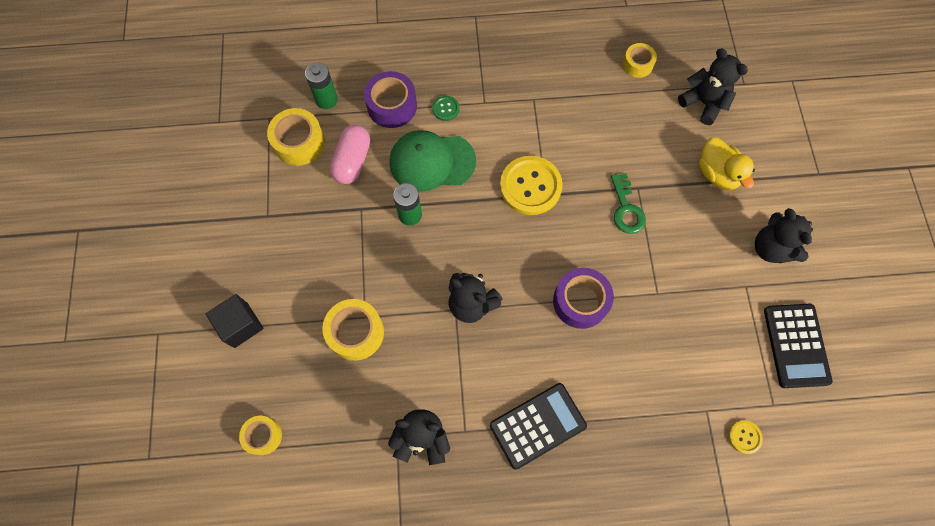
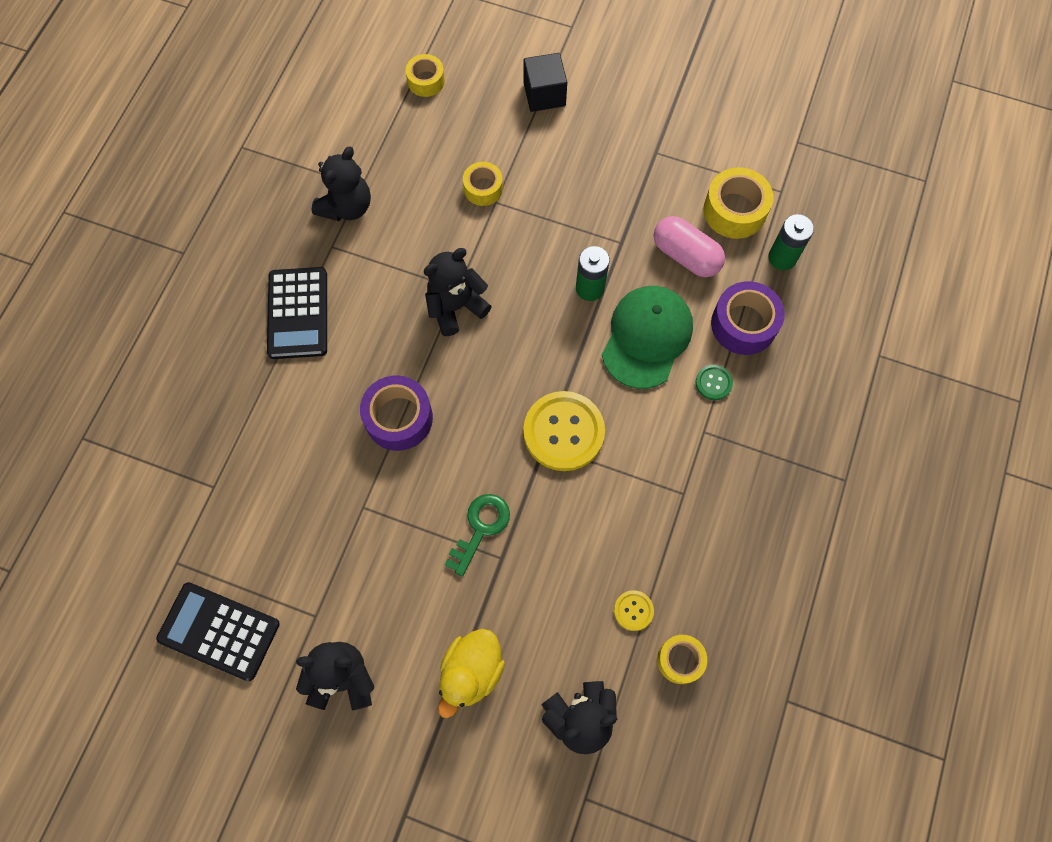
camera: 115 degrees right, 0 degrees up
yellow tape [322,299,384,361] -> yellow tape [463,162,503,206], size x0.63
green key [611,173,646,234] -> green key turned 105 degrees clockwise [445,494,510,576]
yellow duck [699,137,755,190] -> yellow duck turned 60 degrees counterclockwise [438,629,505,718]
yellow button [729,420,763,454] -> yellow button moved to [614,590,654,631]

